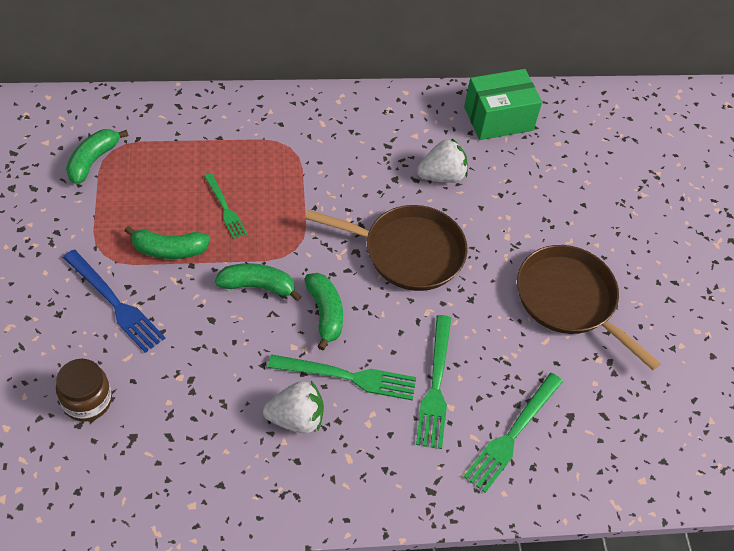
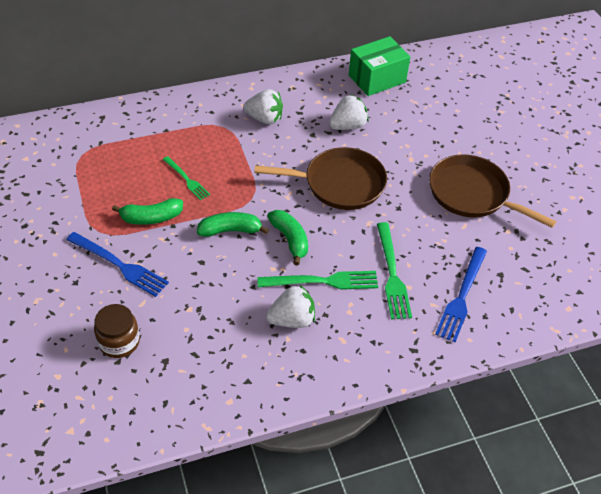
camera: 10 degrees left, 5 degrees down
green banana [66,129,128,184] -> none
green fork [464,373,563,493] -> blue fork [435,247,487,342]
none -> white strawberry [243,89,283,124]

